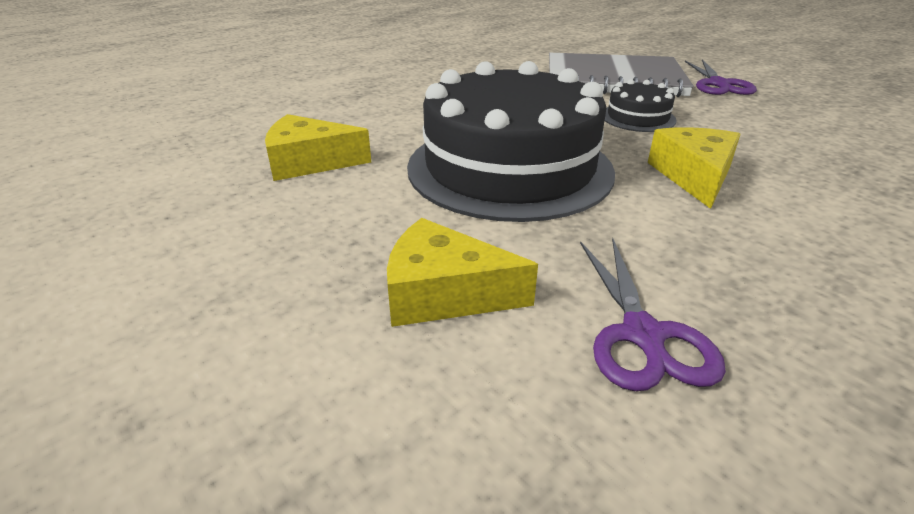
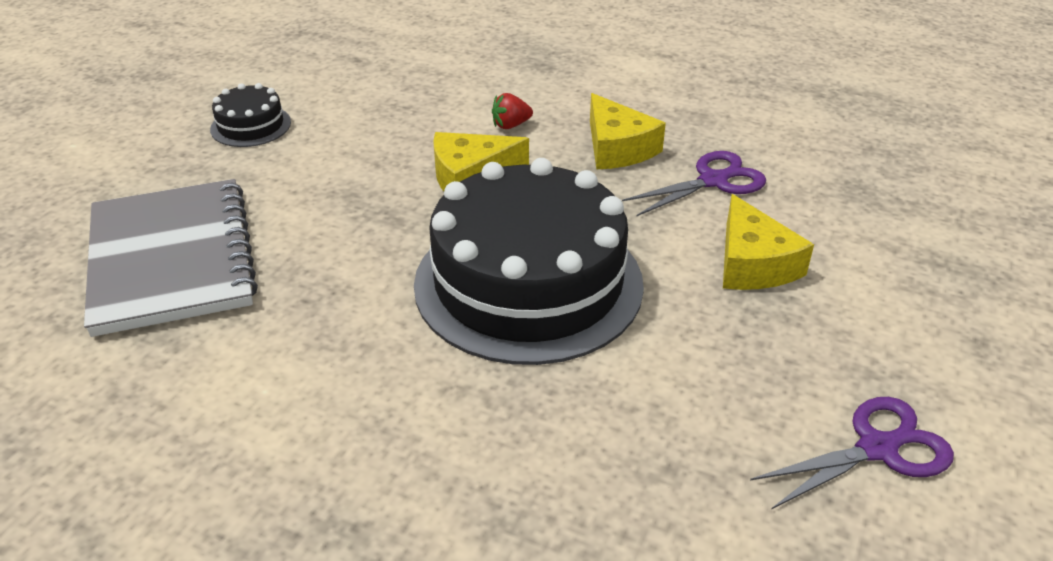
camera: 115 degrees left, 5 degrees up
yellow cheese [265,114,371,181] -> yellow cheese moved to [590,93,666,169]
black cake [605,79,677,132] -> black cake moved to [210,83,291,147]
purple scissors [685,59,757,95] -> purple scissors moved to [750,397,954,509]
none -> red strawberry [492,93,533,129]

